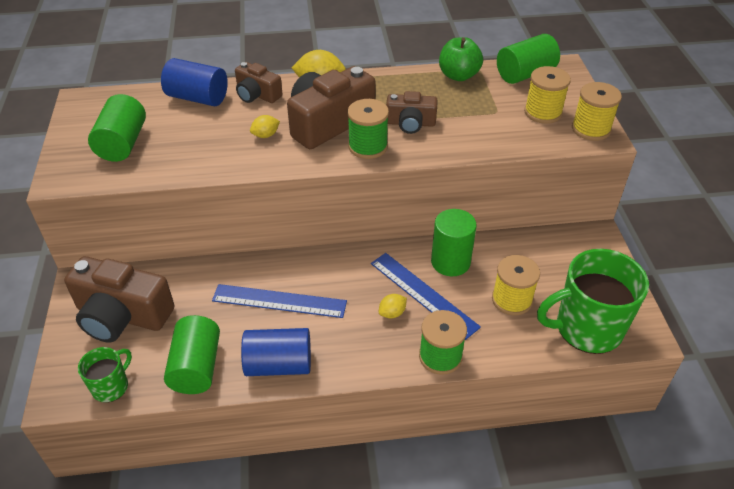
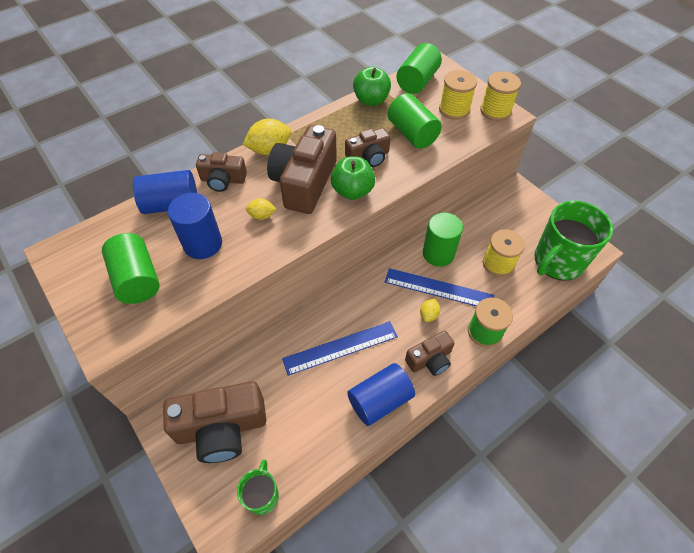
camera: 30 degrees left, 10 degrees up
green cylinder [164,315,220,394] -> green cylinder moved to [387,93,442,149]
yellow lemon [250,115,280,138] -> yellow lemon turned 60 degrees clockwise [246,198,276,220]
green spool [347,99,389,159] -> green apple [331,156,375,200]
none -> blue cylinder [168,193,222,259]
none -> brown camera [405,331,454,376]

